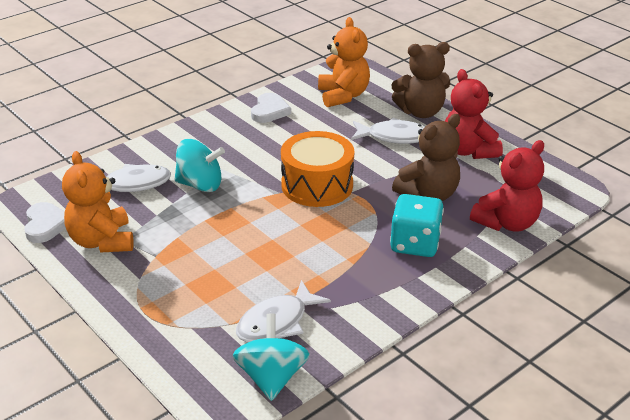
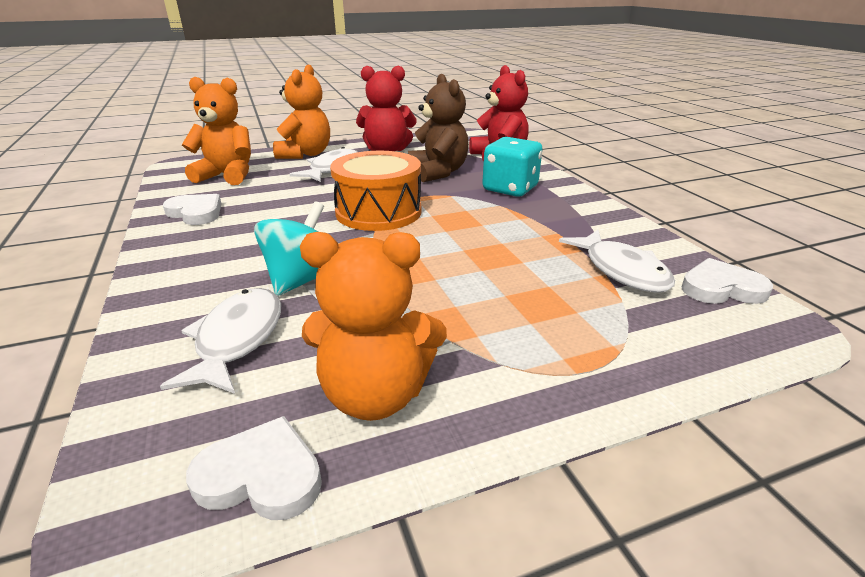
camera: 70 degrees left, 5 degrees down
turquoise spinning top [232,314,310,401] -> white heart [682,258,773,304]
brown teddy bear [391,42,450,118] -> orange teddy bear [273,64,330,159]

